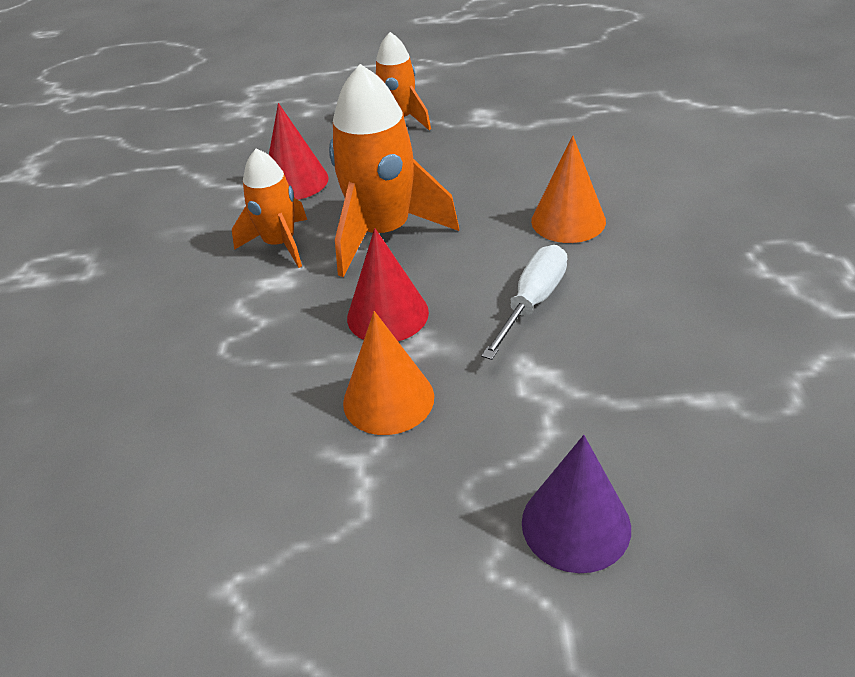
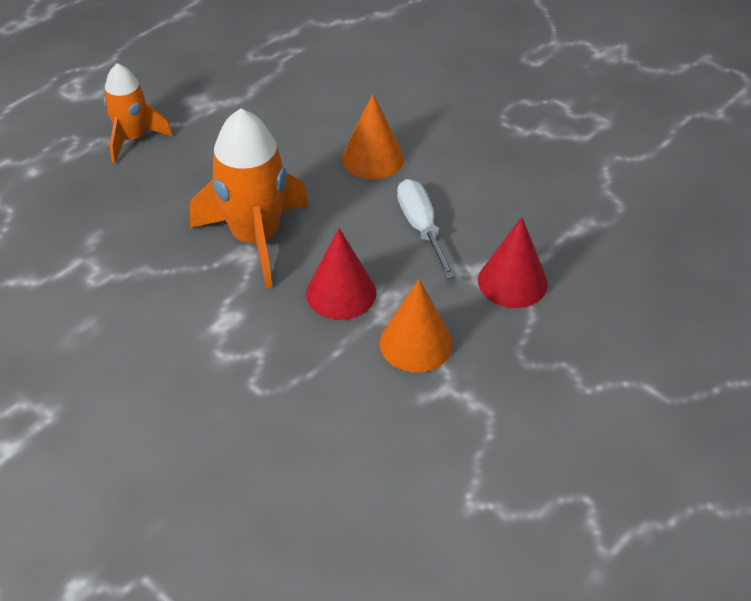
camera: 50 degrees left, 5 degrees up
orange rocket [232,148,307,268] -> none
red cone [269,103,329,200] -> red cone moved to [478,217,548,308]
purple cone [522,435,631,573] -> none

